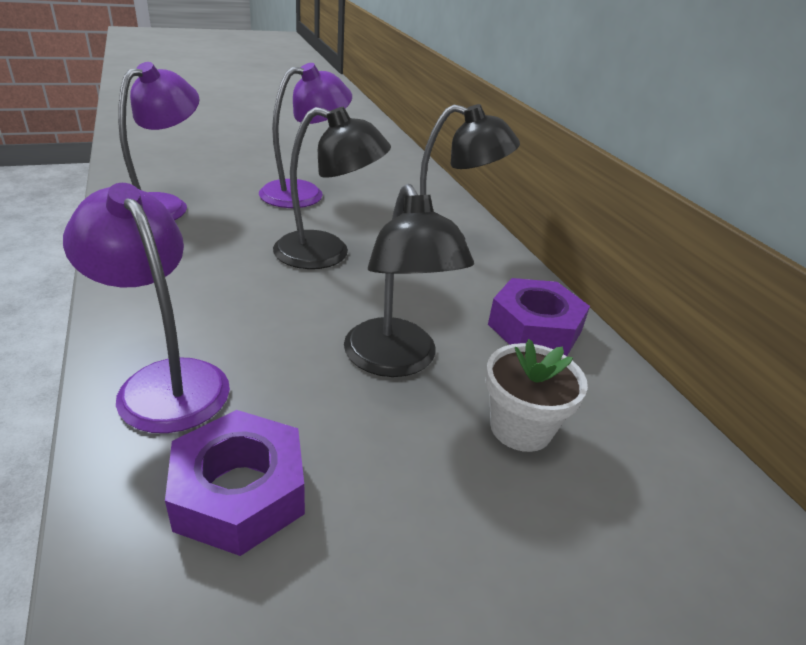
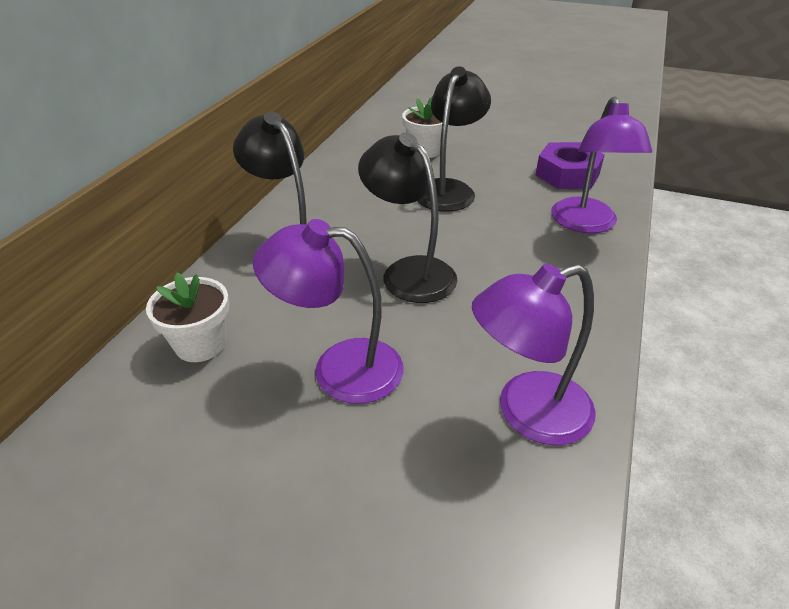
camera: 135 degrees left, 5 degrees up
purple nut [488,278,590,356] -> none
none -> white flower pot [146,273,229,362]

